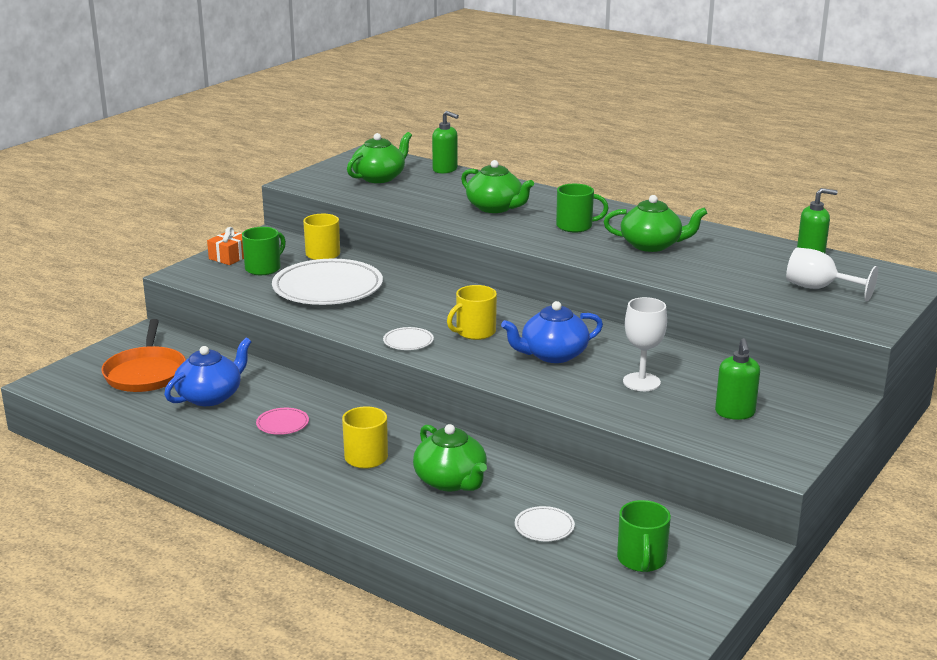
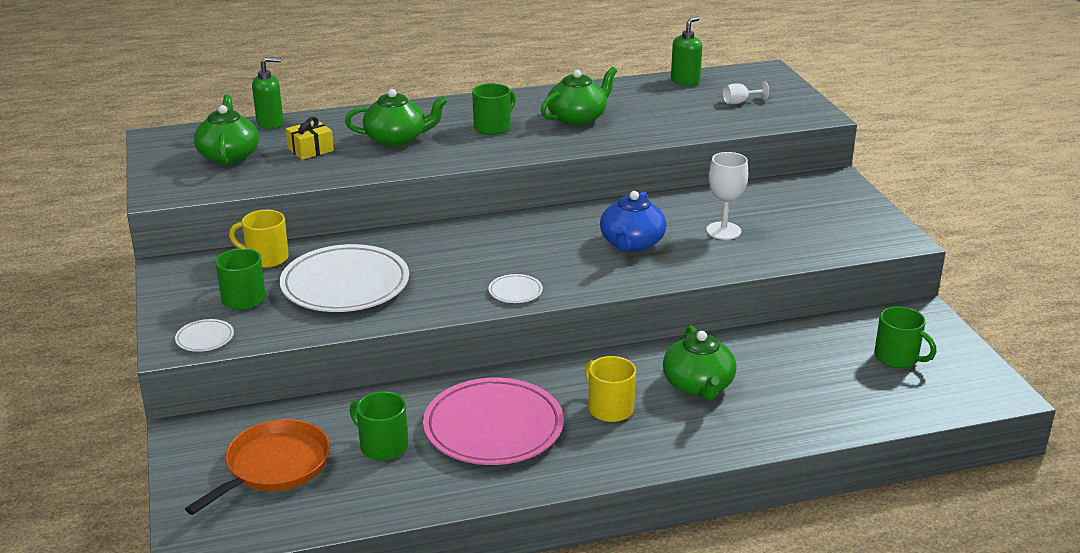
camera: 50 degrees left, 5 degrees up
orange pan [101,319,186,392] -> orange pan turned 90 degrees counterclockwise [185,419,330,515]
blue teapot [164,338,251,406] -> green mug [350,391,408,461]
orange gift [207,227,244,265] -> none
pink plate [256,408,309,435] -> pink plate [423,378,564,465], size x2.38
green teapot [413,424,487,491] -> green teapot turned 75 degrees clockwise [663,325,737,401]
yellow mug [447,285,497,340] -> none
white plate [515,506,575,541] -> white plate moved to [175,319,234,352]
green soap dispenser [715,338,760,420] -> none
white goblet [786,248,878,301] -> white goblet [723,81,769,104], size x0.59
none -> yellow gift [286,117,334,160]

